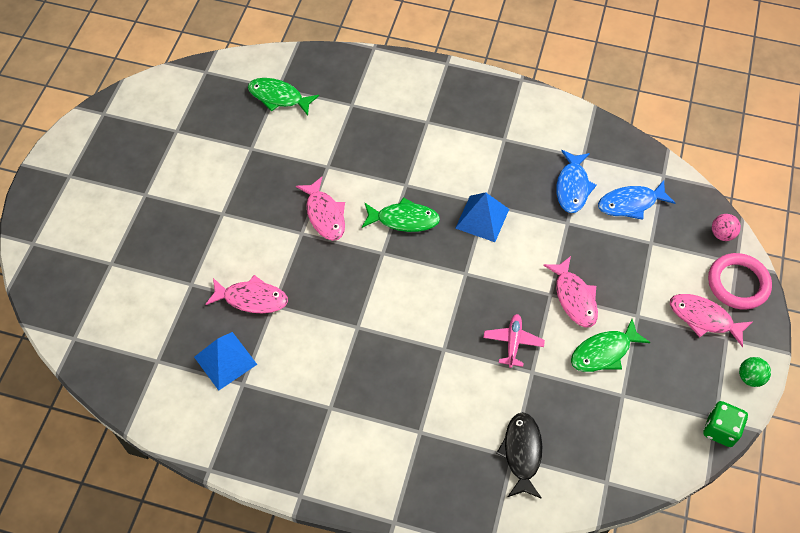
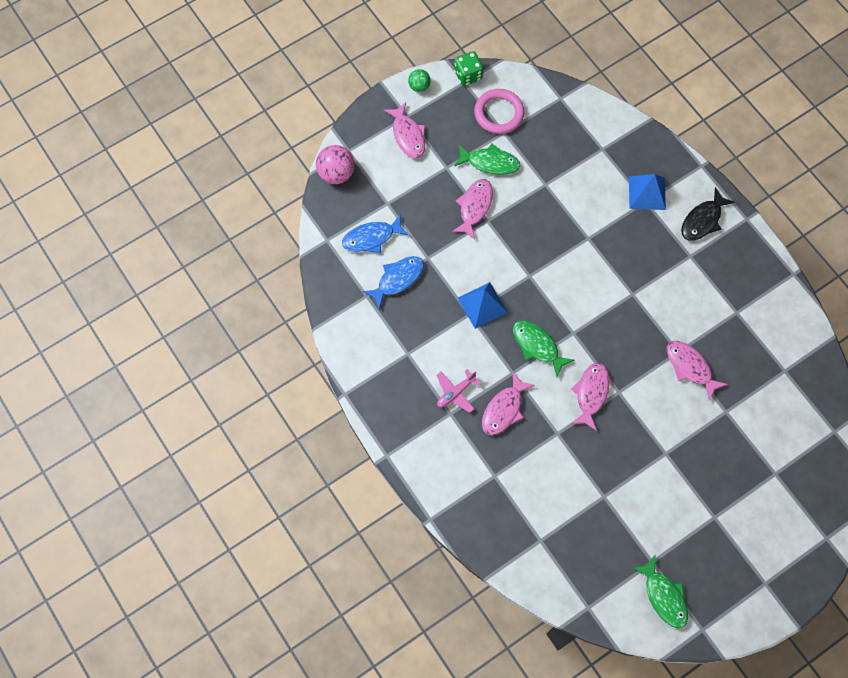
camera: 140 degrees left, 10 degrees up
blue pyramid [194,332,257,391] -> blue pyramid moved to [629,174,666,210]
green fish [248,78,319,116] -> green fish moved to [632,555,688,629]
pink plane [483,314,545,368] -> pink plane moved to [436,369,480,413]
black fish [496,412,543,499] -> black fish moved to [681,187,735,241]
blue fish [598,180,675,220] -> blue fish turned 135 degrees clockwise [342,214,409,253]
pink ring [708,253,772,310] -> pink ring moved to [474,89,524,134]
pink ball [712,214,741,241] -> pink ball [316,145,355,184], size x1.68
none -> pink fish [482,372,535,435]

